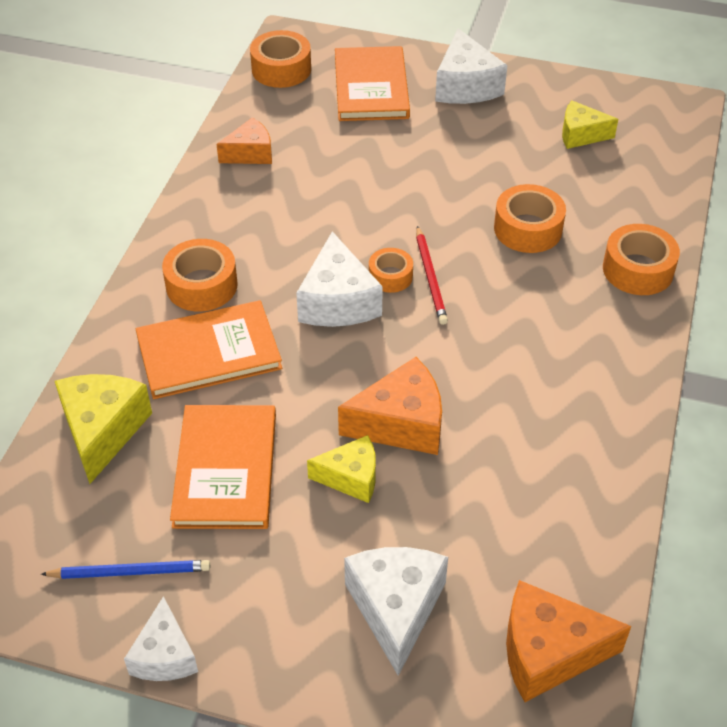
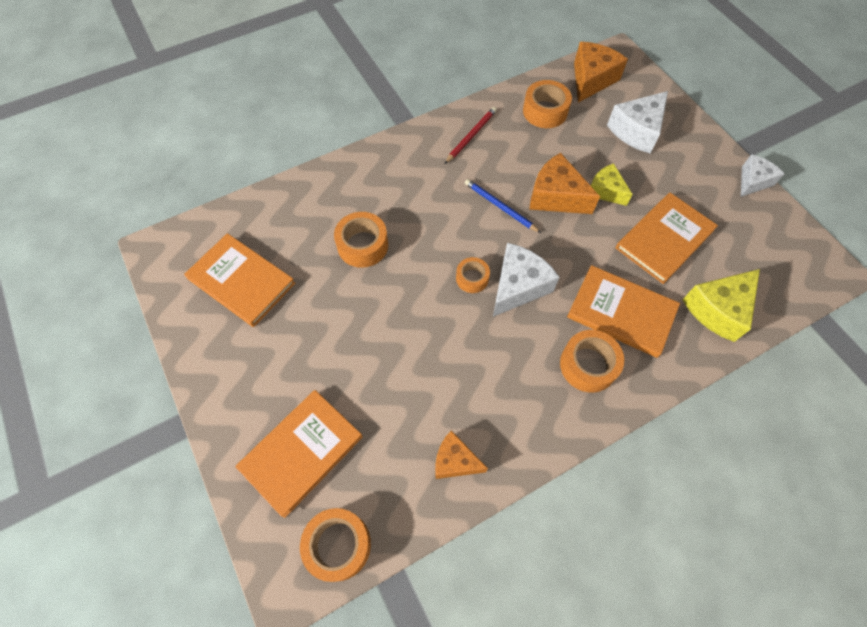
camera: 135 degrees left, 15 degrees up
blue pencil [41,560,210,579] -> blue pencil moved to [465,179,541,233]
red pencil [416,226,448,325] -> red pencil moved to [445,107,497,164]
white cheese [435,28,507,104] -> none
orange cheese [506,580,631,702] -> orange cheese turned 105 degrees counterclockwise [574,42,628,103]
yellow cheese [562,100,618,149] -> orange book [184,233,295,327]
orange tape [603,224,680,295] -> orange tape moved to [523,80,572,128]

